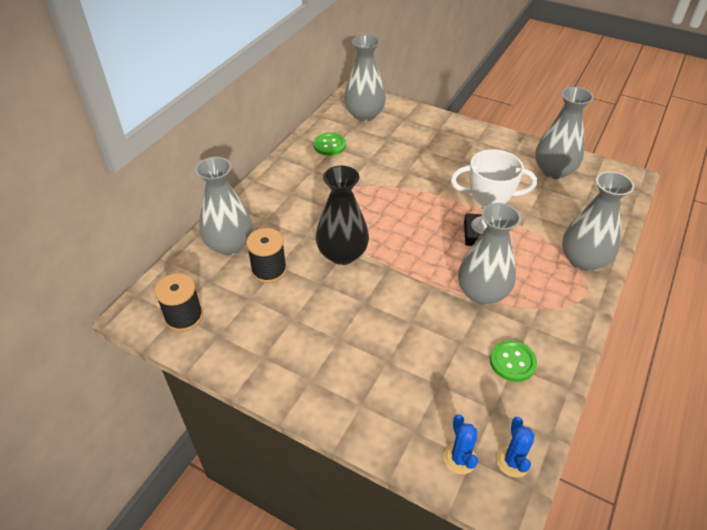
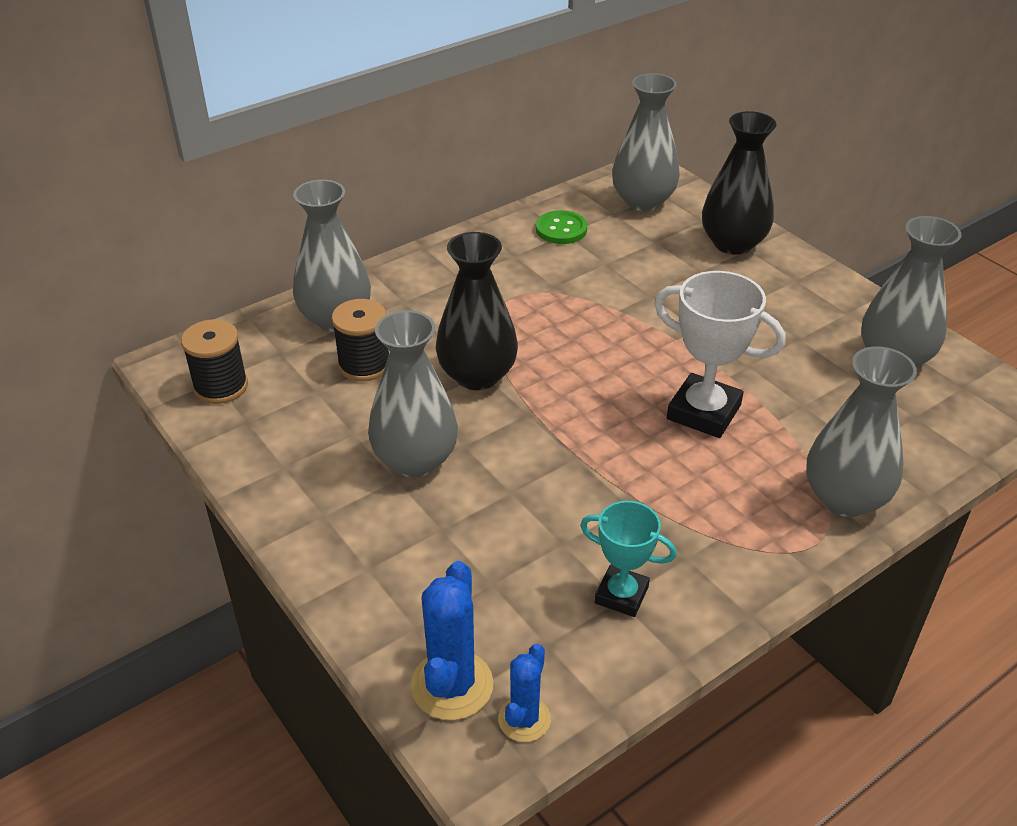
camera: 25 degrees right, 5 degrees down
blue cactus [444,414,478,474] -> blue cactus [411,561,493,720], size x1.61
grey vase [458,203,521,305] -> grey vase moved to [368,310,458,477]
green button [490,340,537,382] -> turquoise trophy [580,501,677,617]
none -> black vase [702,111,777,255]

